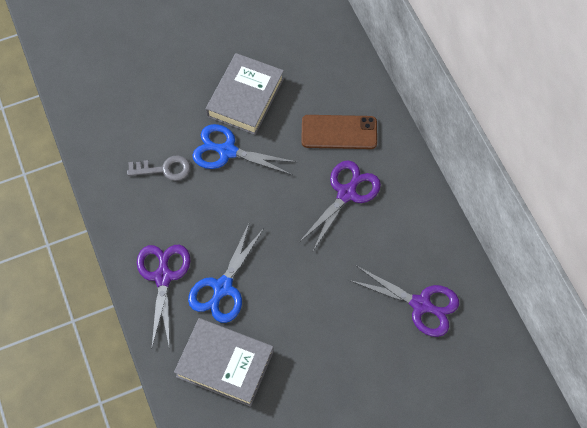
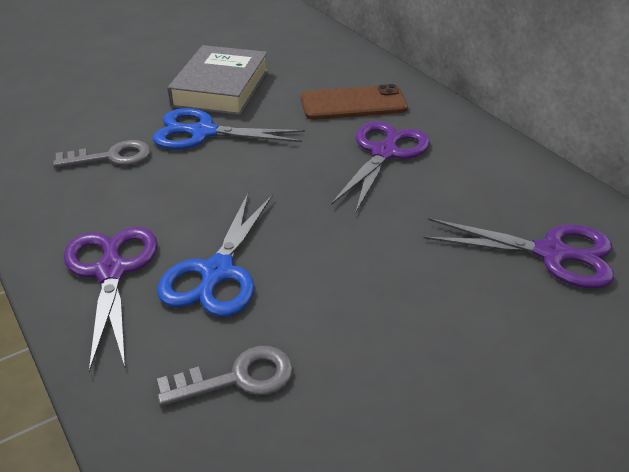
camera: 10 degrees left, 25 degrees down
grey book [174,318,274,407] -> grey key [157,346,293,406]

